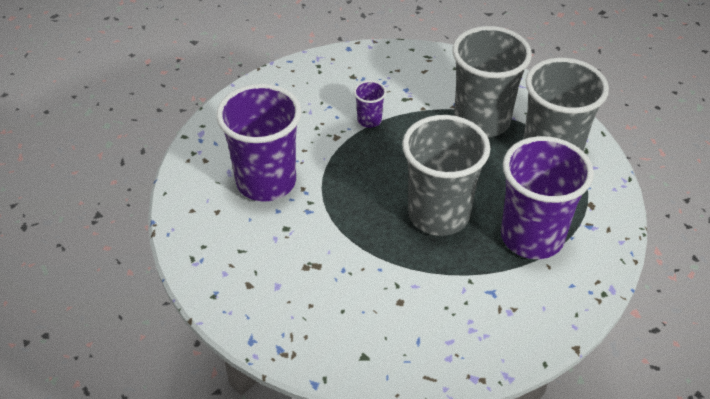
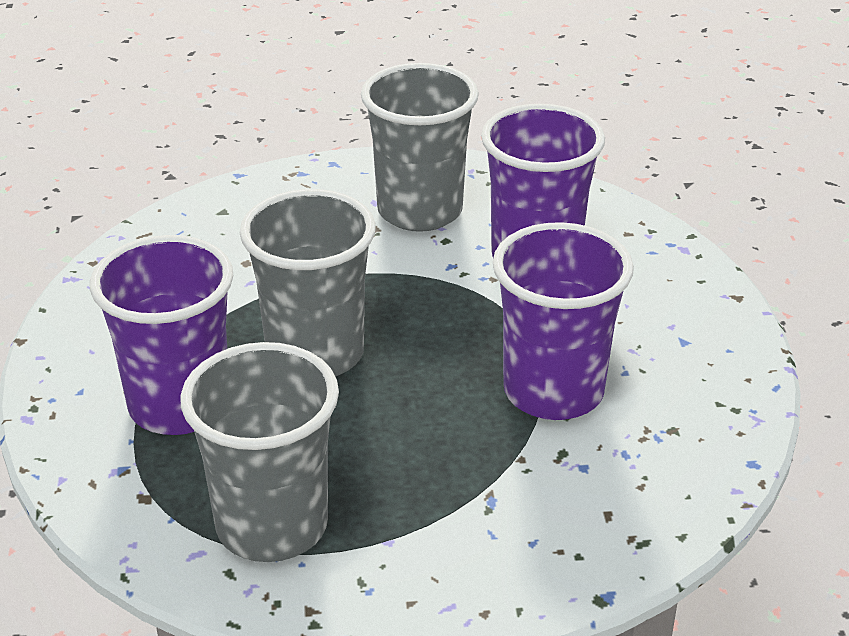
camera: 130 degrees right, 10 degrees down
purple cup [354,81,386,128] -> purple cup [493,222,634,420], size x2.31
grey cup [452,26,532,138] -> grey cup moved to [361,63,479,232]

